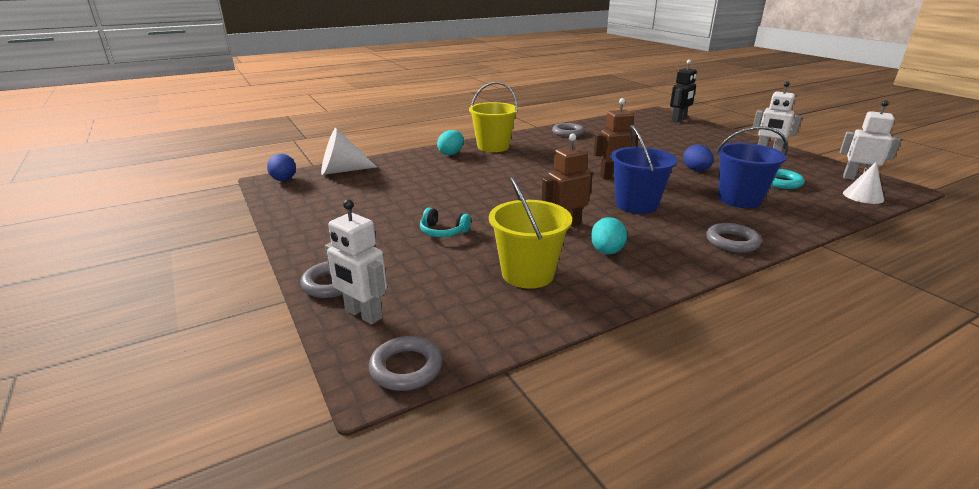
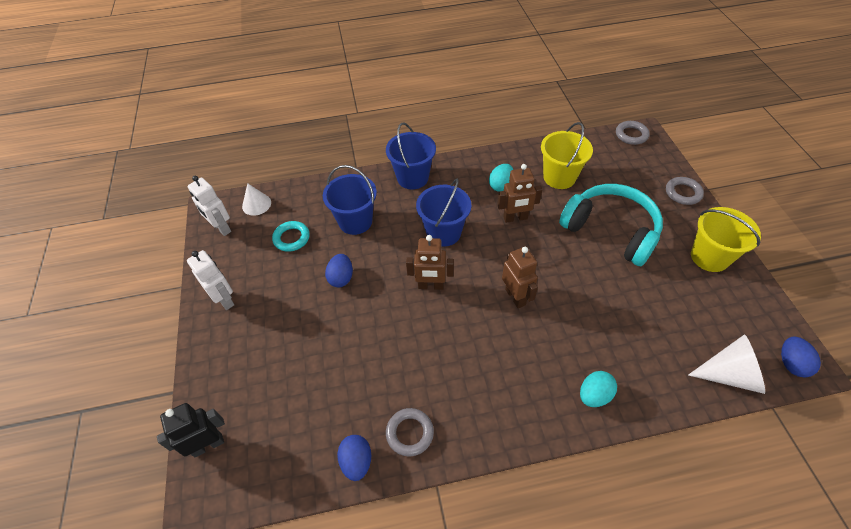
camera: 160 degrees left, 25 degrees up
white robot [325,200,387,325] -> none
turquoise headphones [420,208,471,237] -> turquoise headphones [559,184,663,266], size x2.47
yellow bucket [469,82,518,152] -> yellow bucket moved to [691,207,761,272]
grey ring [706,223,761,253] -> blue bucket [386,123,436,189]
none -> blue egg [337,435,372,481]
none -> brown robot [502,247,538,308]

